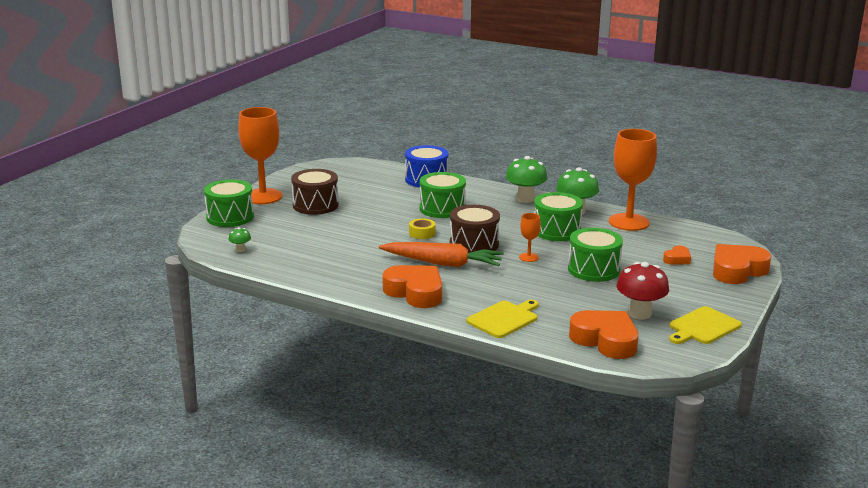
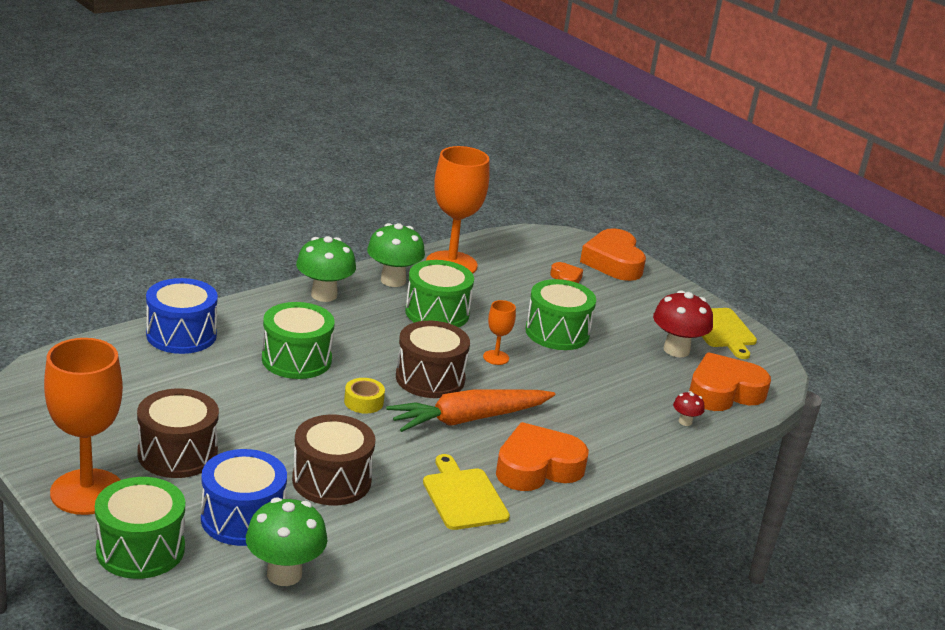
camera: 70 degrees left, 5 degrees up
green mushroom [228,227,251,252] -> green mushroom [246,497,327,586], size x2.07
orange carrot [379,242,504,267] -> orange carrot turned 150 degrees counterclockwise [386,389,556,432]
yellow cutting board [466,300,539,338] -> yellow cutting board moved to [423,454,510,530]
none -> blue drum [201,449,287,546]
none -> brown drum [292,415,375,505]
none -> red mushroom [673,391,705,426]

